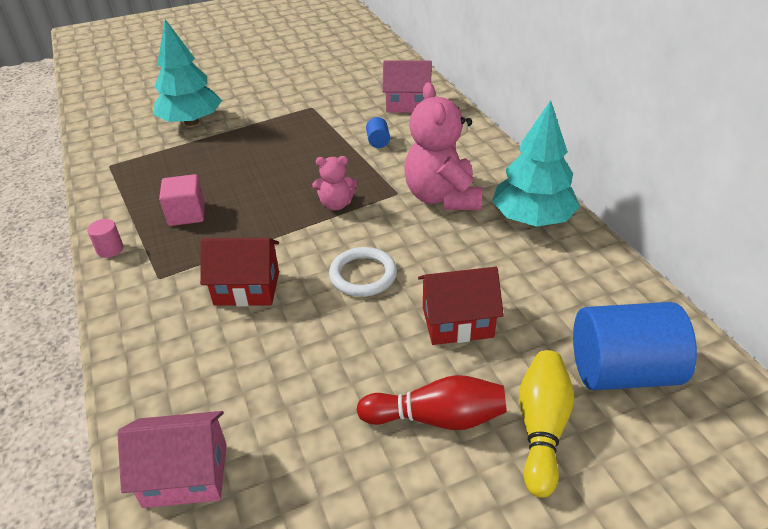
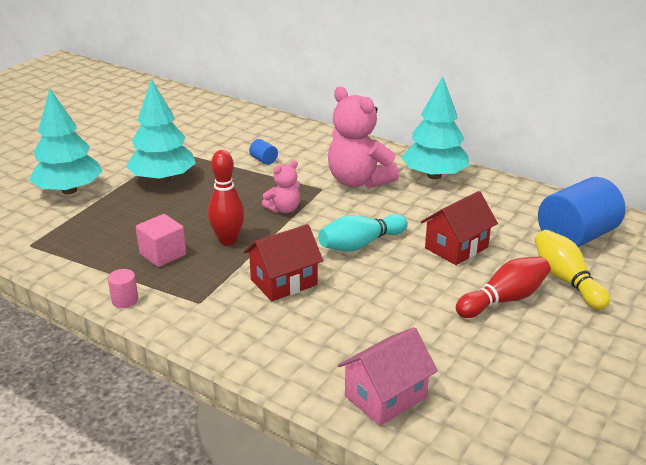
camera: 35 degrees left, 10 degrees down
white ring [329,247,397,297] -> turquoise bowling pin [318,214,408,252]
pink house [382,61,432,113] -> none
none -> turquoise tree [126,79,196,183]
none -> red bowling pin [208,150,245,245]

